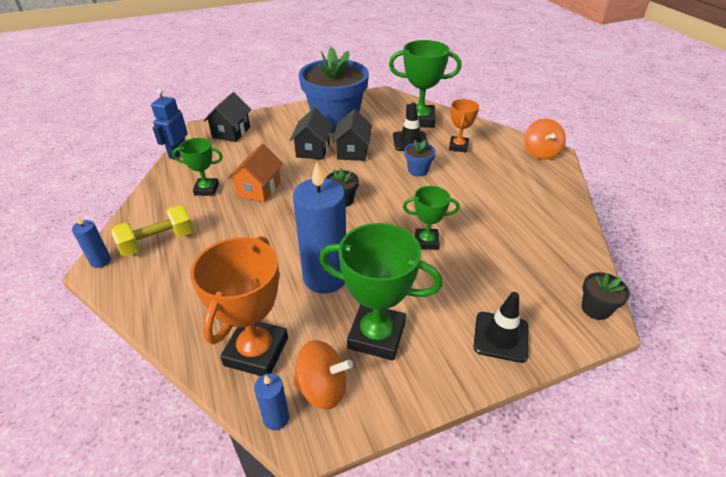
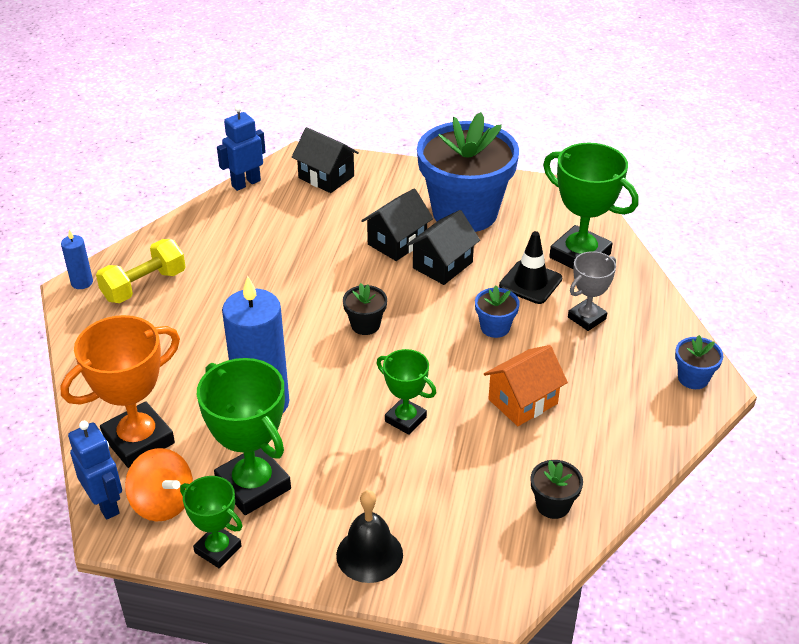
camera: 35 degrees right, 0 degrees up
yellow dumbbell [111,204,194,256] -> yellow dumbbell turned 45 degrees counterclockwise [96,239,186,303]
green trophy [172,138,223,196] -> green trophy moved to [180,476,243,568]
black house [204,92,251,142] -> black house turned 75 degrees clockwise [292,127,359,193]
orange house [228,144,283,202] -> orange house moved to [484,345,568,426]
blue candle [254,374,289,430] -> blue robot [68,421,122,520]
orange trophy [449,99,479,153] -> grey trophy [568,251,616,331]
black traffic cone [473,292,529,363] -> black bell [336,490,403,583]
orange spinning top [524,118,566,160] -> blue flower pot [675,335,723,389]
black flower pot [582,272,630,320] -> black flower pot moved to [531,460,583,519]

